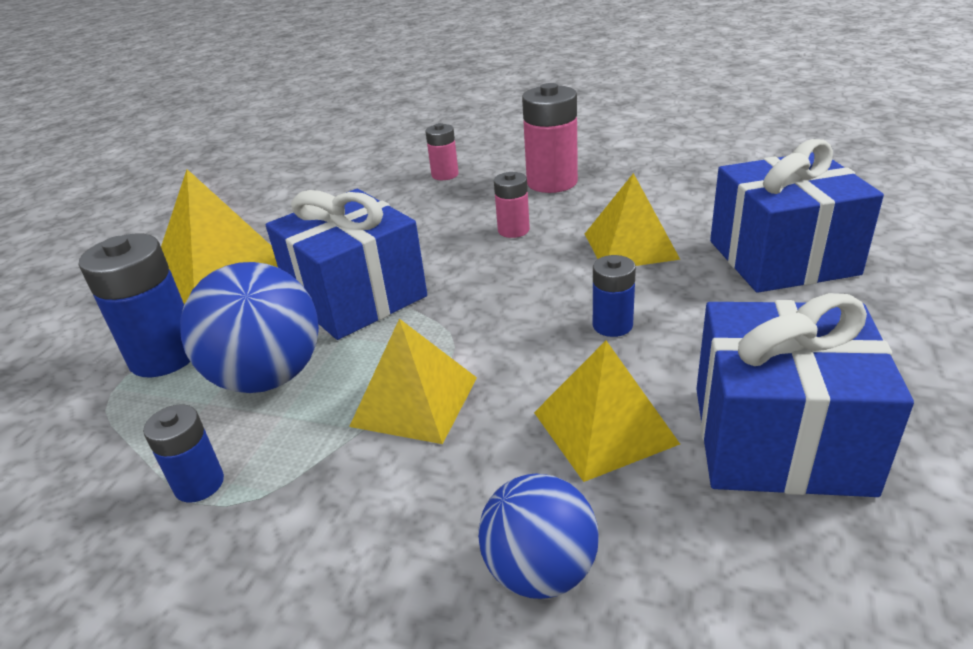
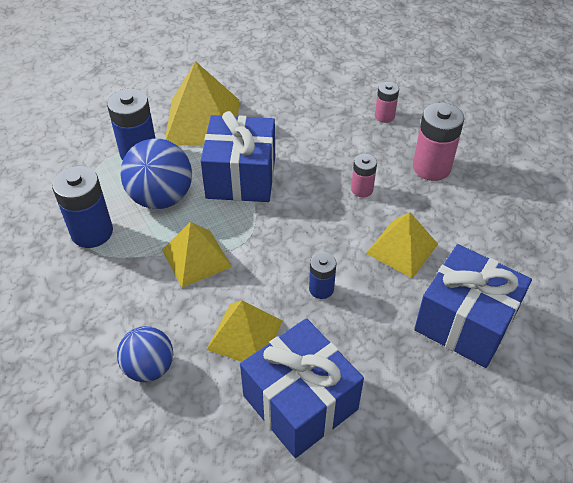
camera: 40 degrees right, 15 degrees up
blue battery [143,404,224,503] -> blue battery [52,166,113,248], size x1.78

